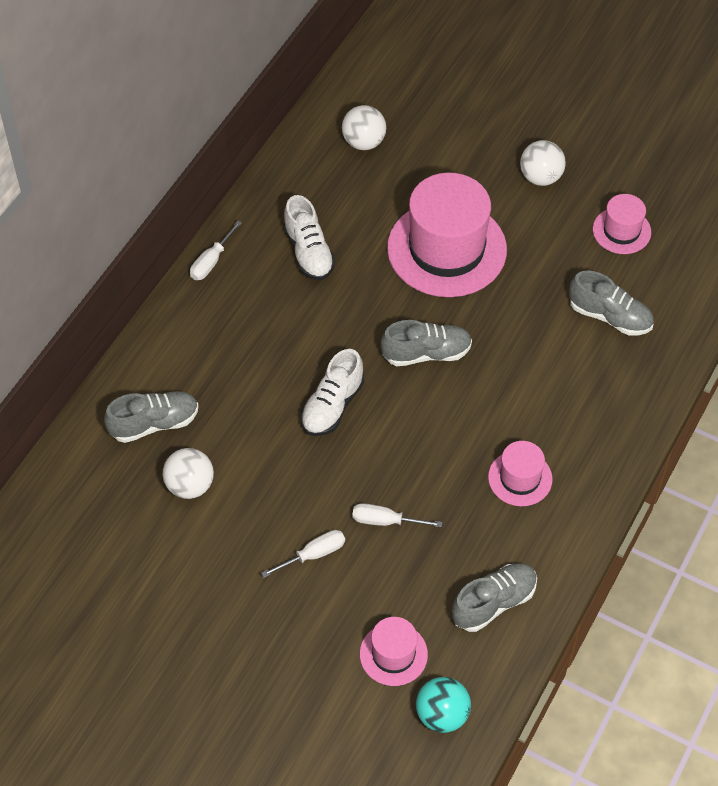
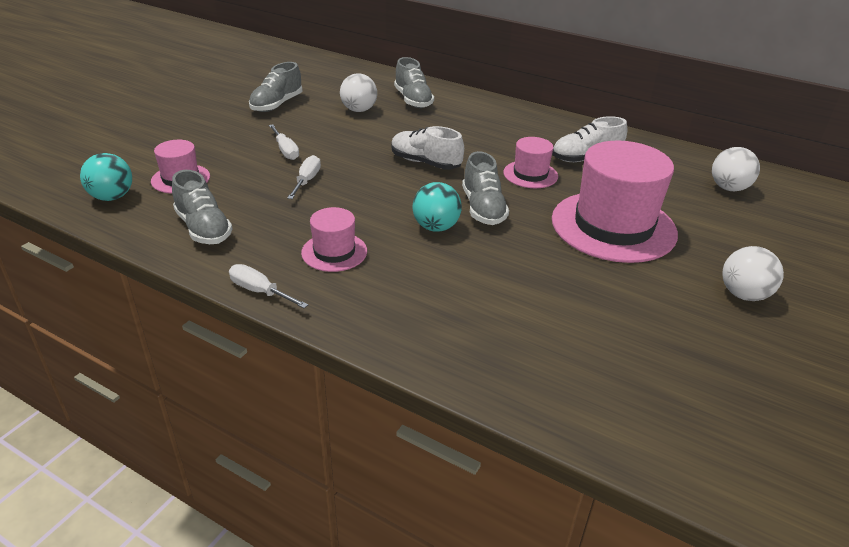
camera: 90 degrees right, 20 degrees down
white screwdriver [190,221,242,280] -> white screwdriver moved to [229,264,309,308]
grey shoe [569,271,654,336] -> grey shoe moved to [249,62,302,112]
pink hat [593,194,651,254] -> pink hat moved to [503,137,558,188]
none -> turquoise ball [412,182,462,232]

